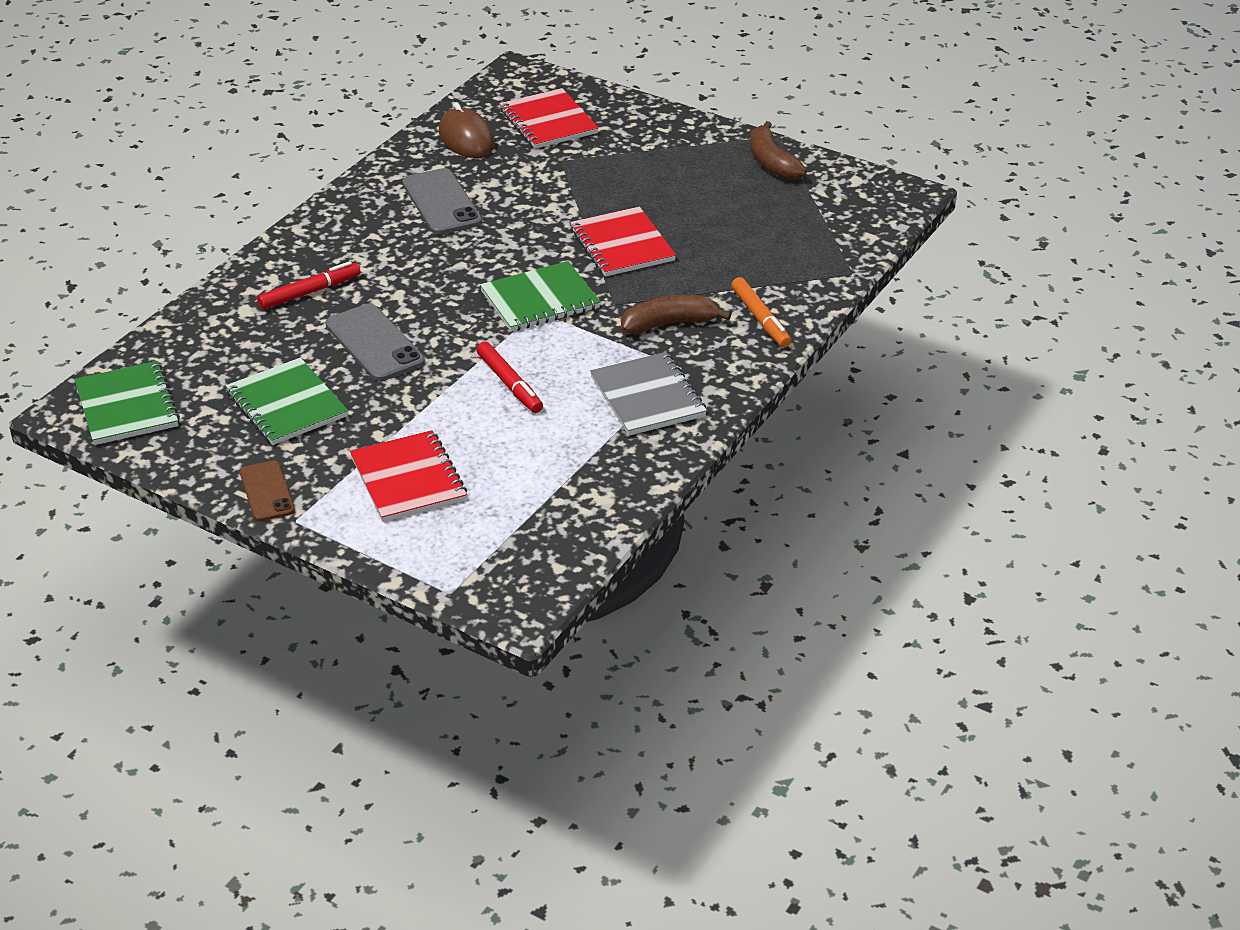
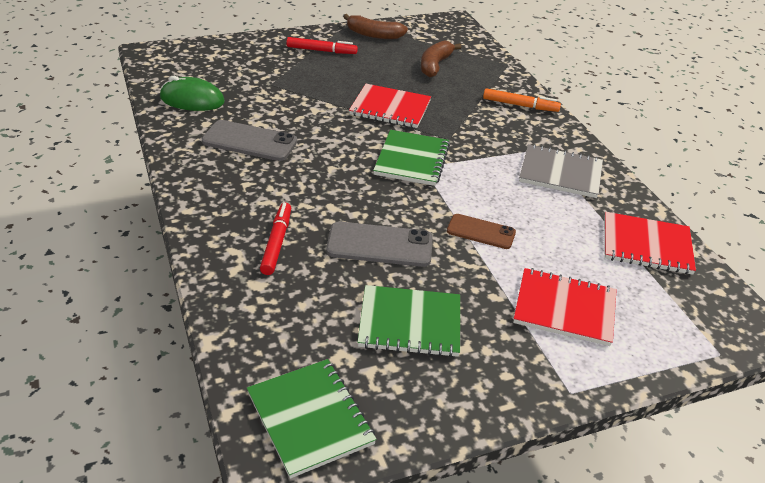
camera: 55 degrees left, 0 degrees up
green notebook [75,361,180,445] -> green notebook turned 45 degrees clockwise [247,359,377,479]
brown phone [240,460,295,521] -> brown phone moved to [447,214,516,249]
brown mouse [439,102,495,158] -> green mouse [160,76,225,111]
red marker [476,342,543,413] -> red marker moved to [286,37,358,54]
red notebook [499,88,599,149] -> red notebook moved to [604,212,696,275]
brown banana [621,295,732,335] -> brown banana moved to [421,40,462,77]

